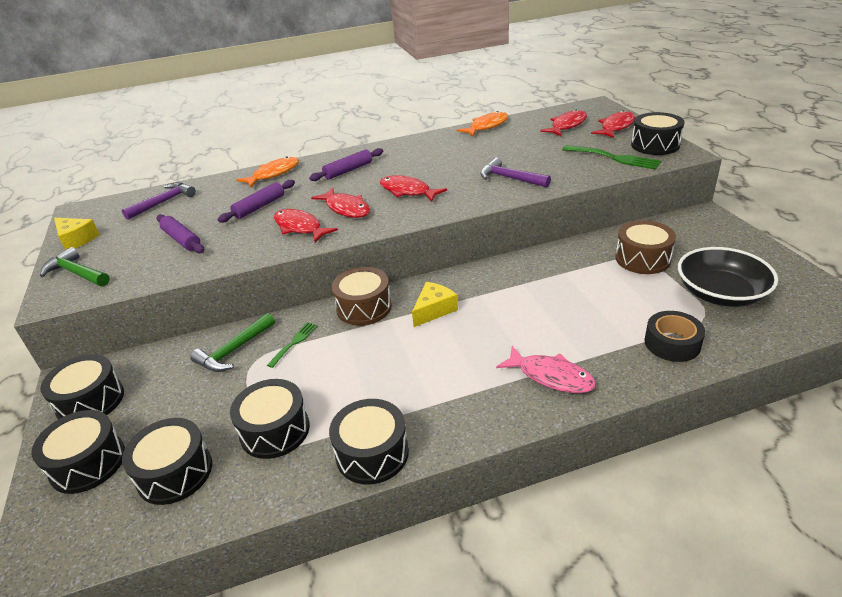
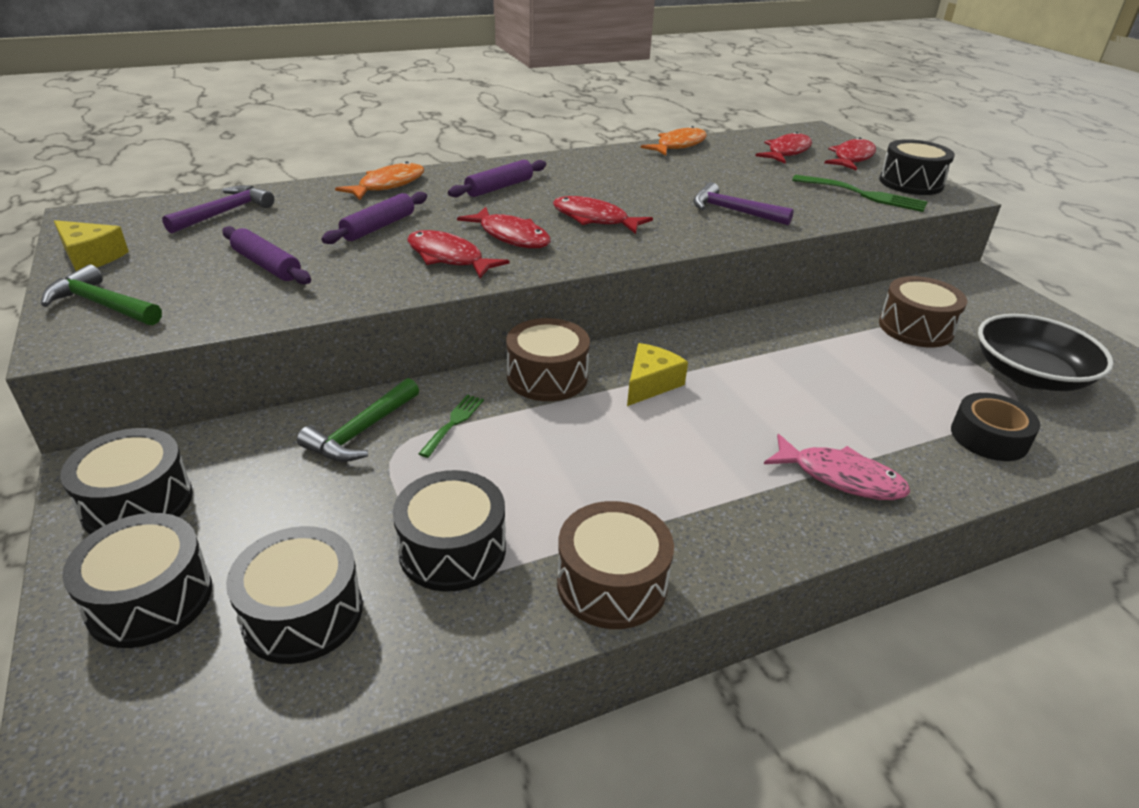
camera: 10 degrees left, 0 degrees up
black drum [329,399,409,484] -> brown drum [557,501,674,629]

